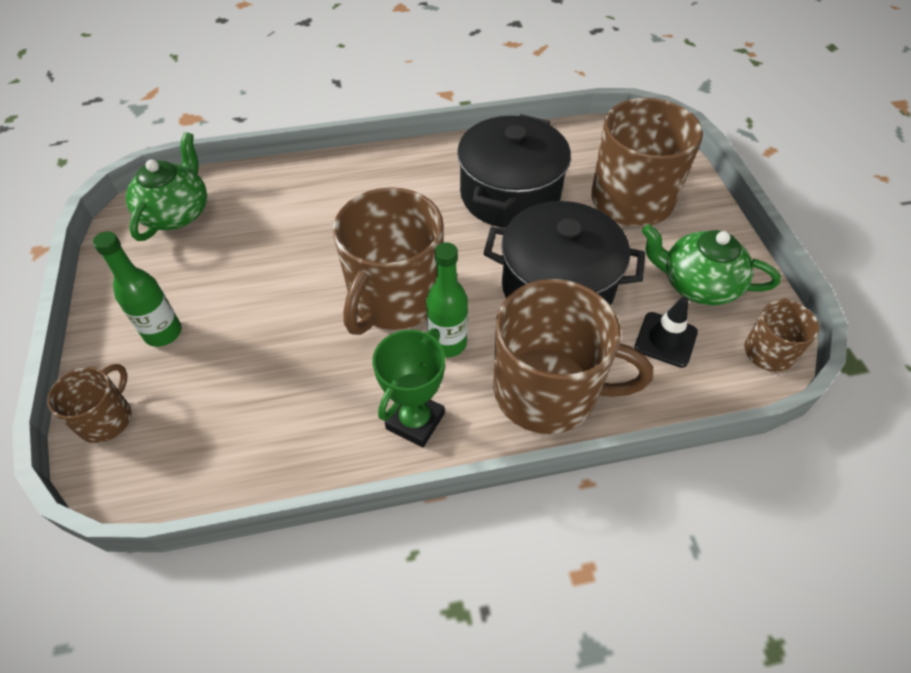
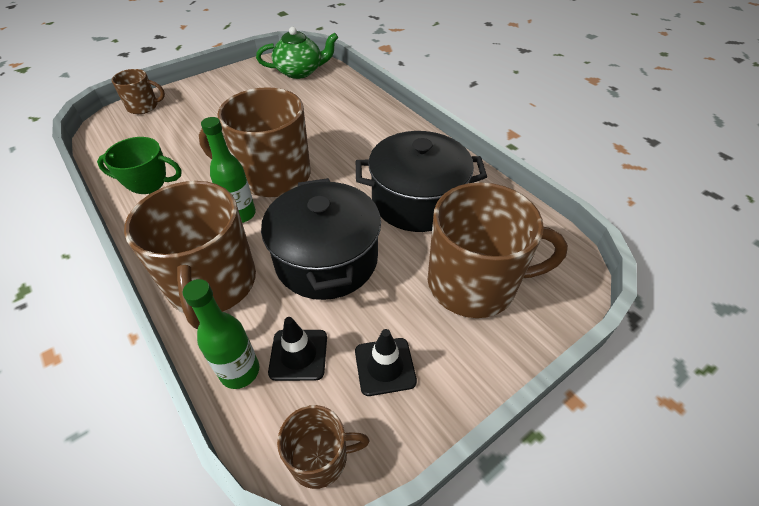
camera: 65 degrees right, 5 degrees down
green bottle [93,231,182,347] -> green bottle moved to [183,279,259,389]
green teapot [642,224,781,305] -> black traffic cone [355,329,417,396]

